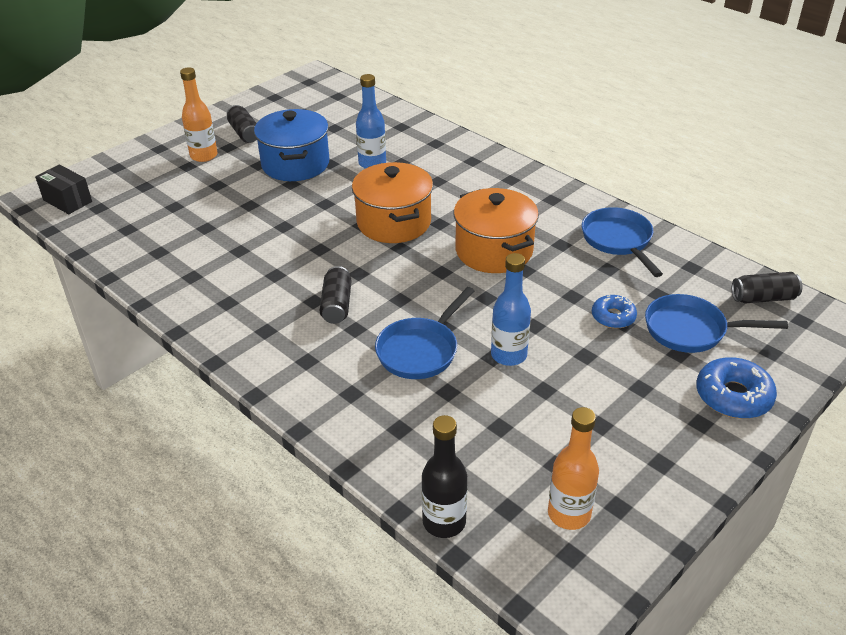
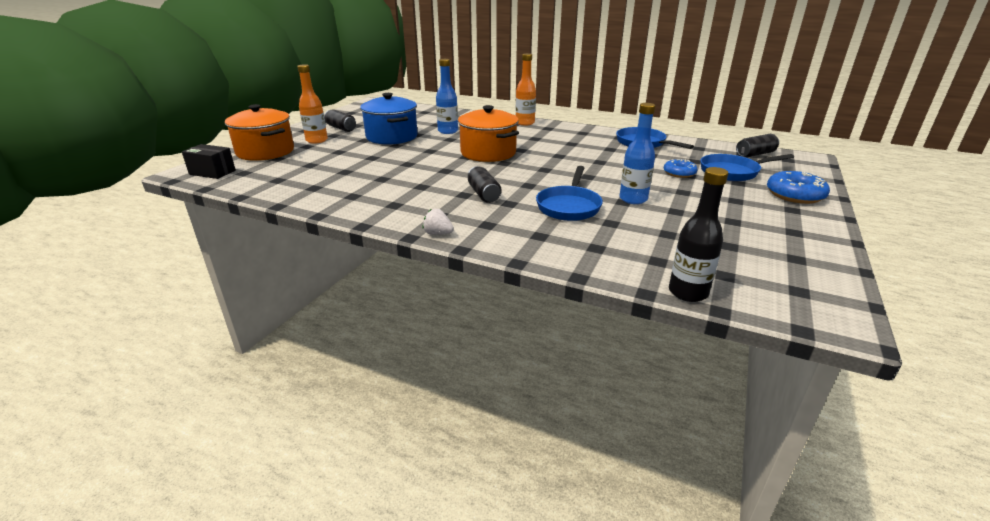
camera: 20 degrees left, 10 degrees down
orange pot [454,188,539,273] -> orange pot moved to [225,104,294,161]
orange bottle [548,407,599,530] -> orange bottle moved to [516,53,536,126]
none -> white strawberry [423,209,454,235]

